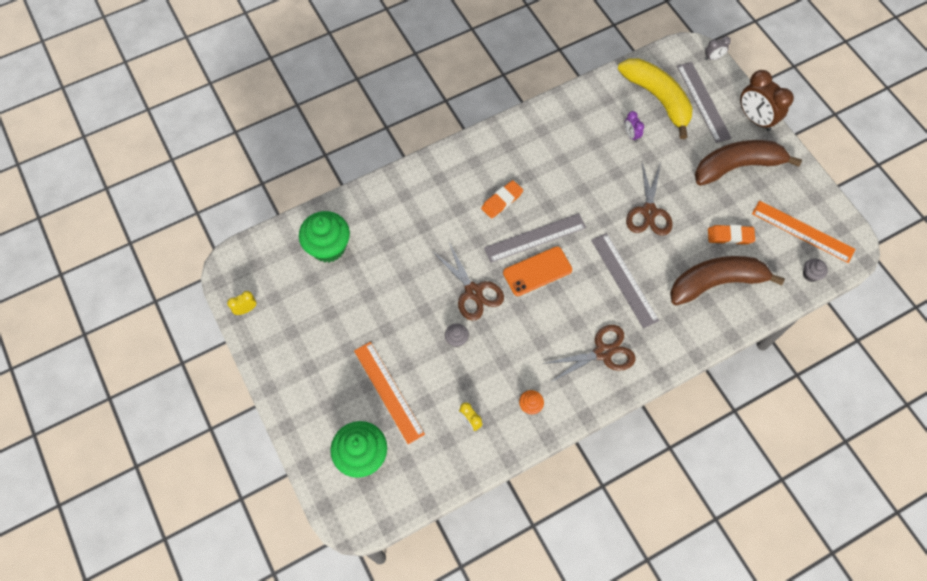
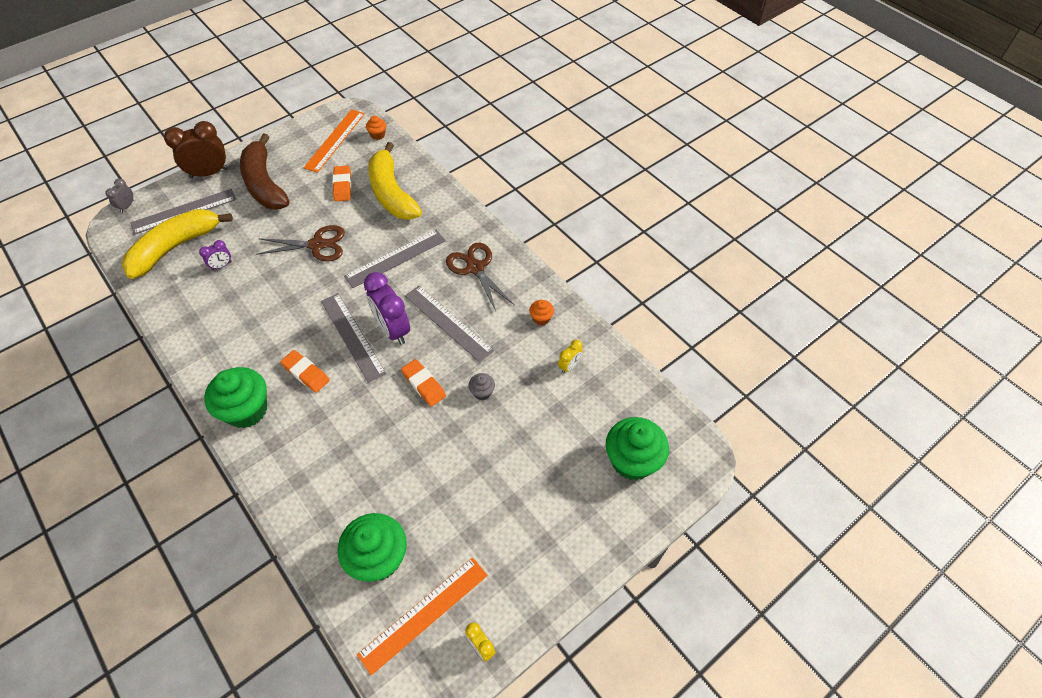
camera: 100 degrees left, 10 degrees down
orange ruler [354,342,425,444] -> orange ruler moved to [357,557,488,675]
brown scissors [432,243,504,321] -> orange eraser [401,359,446,407]
orange phone [503,246,572,296] -> purple clock [364,272,410,345]
brown banana [670,256,785,305] -> yellow banana [369,142,422,220]
grey clock [705,36,731,60] -> grey clock turned 135 degrees counterclockwise [105,179,133,213]
brown clock [740,70,794,131] -> brown clock turned 150 degrees counterclockwise [164,121,228,178]
grey cupcake [803,259,828,282] -> orange cupcake [366,116,386,140]
none -> green cupcake [204,367,267,428]
none -> grey ruler [405,286,494,363]

